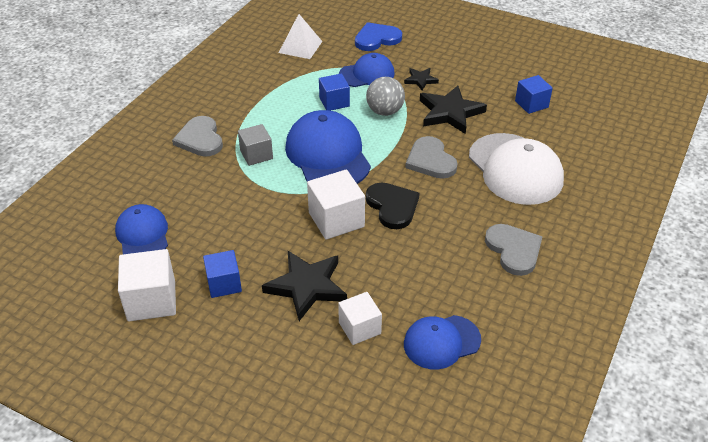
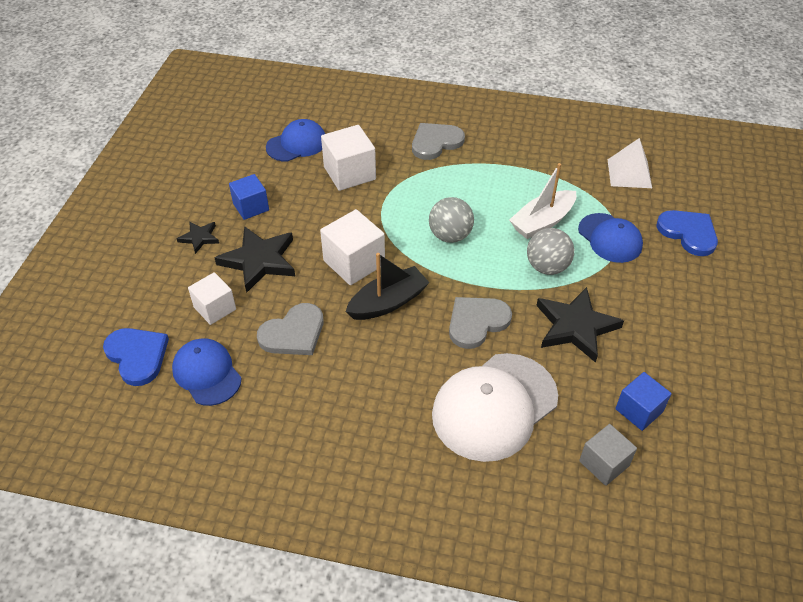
camera: 75 degrees right, 5 degrees up
white cube [118,249,176,321] -> white cube moved to [321,125,376,191]
grey cube [238,124,273,166] -> grey cube moved to [579,424,637,486]
blue cap [285,110,371,184] -> grey ball [429,197,474,243]
blue cube [319,73,350,111] -> white boat [509,163,576,239]
black heart [366,183,420,229] -> black boat [345,253,430,320]
black star [404,68,439,91] -> black star moved to [177,221,219,254]
grey heart [485,224,543,276] -> grey heart moved to [257,303,323,355]
none -> blue heart [103,328,169,386]

